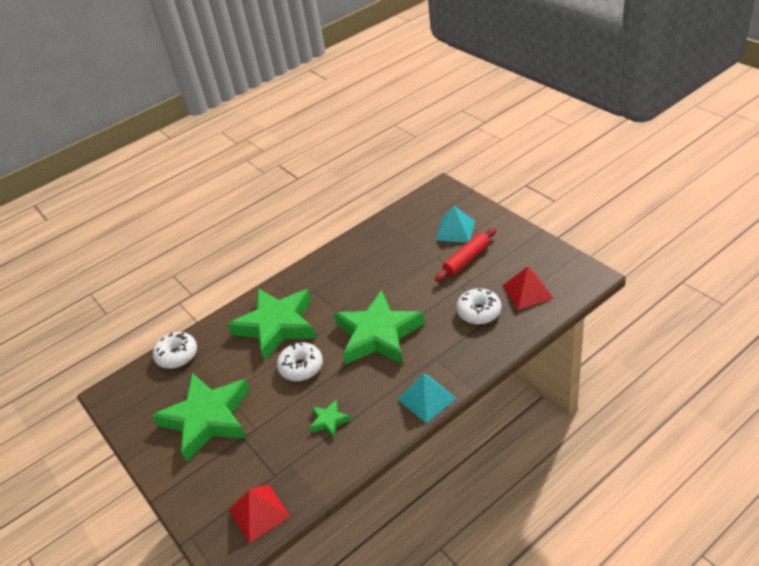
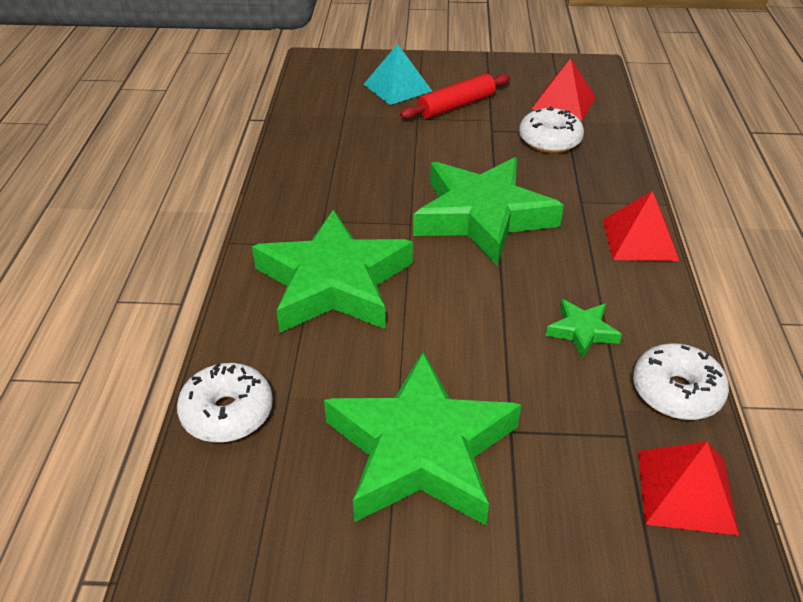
camera: 55 degrees left, 0 degrees up
white donut [277,342,323,381] -> white donut moved to [633,343,729,420]
turquoise pyramid [398,374,457,423] -> red pyramid [603,191,679,261]
red rolling pin [435,228,496,282] -> red rolling pin turned 60 degrees clockwise [400,74,510,119]

